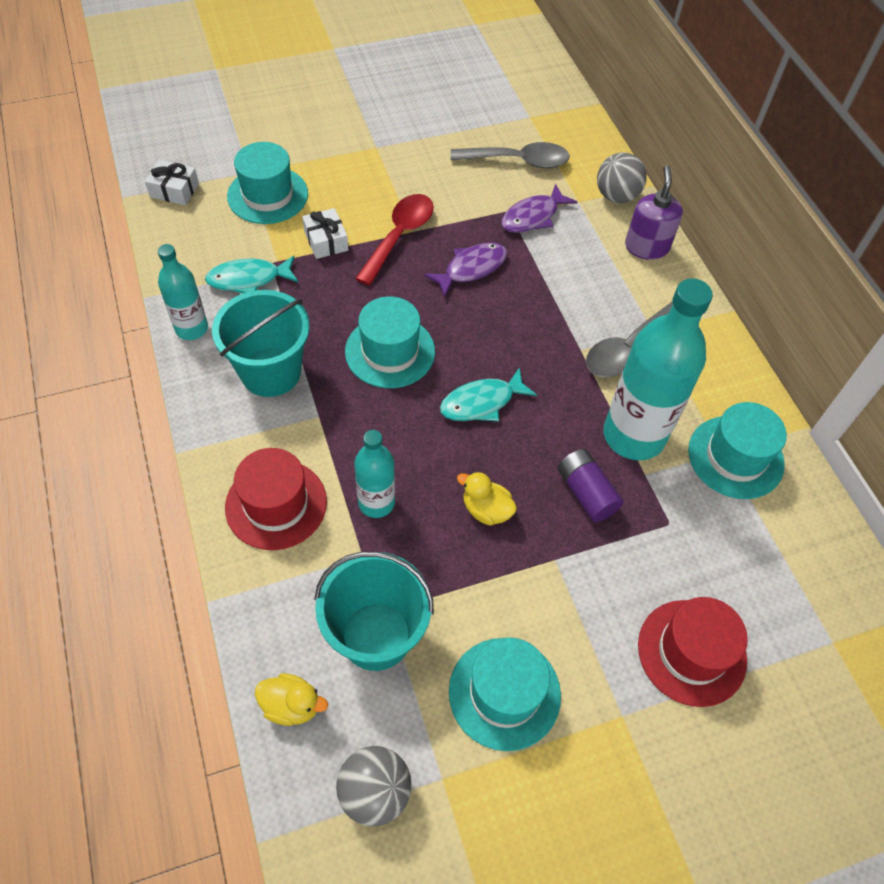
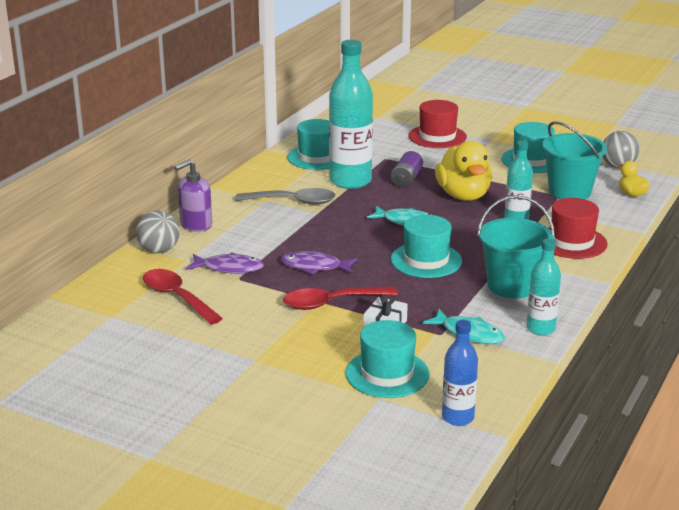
camera: 130 degrees left, 30 degrees down
white gift [145,160,199,205] -> blue bottle [442,320,478,426]
grey spoon [451,142,570,168] -> red spoon [143,269,223,325]
yellow duck [457,472,517,526] -> yellow duck [435,141,492,201], size x2.01

